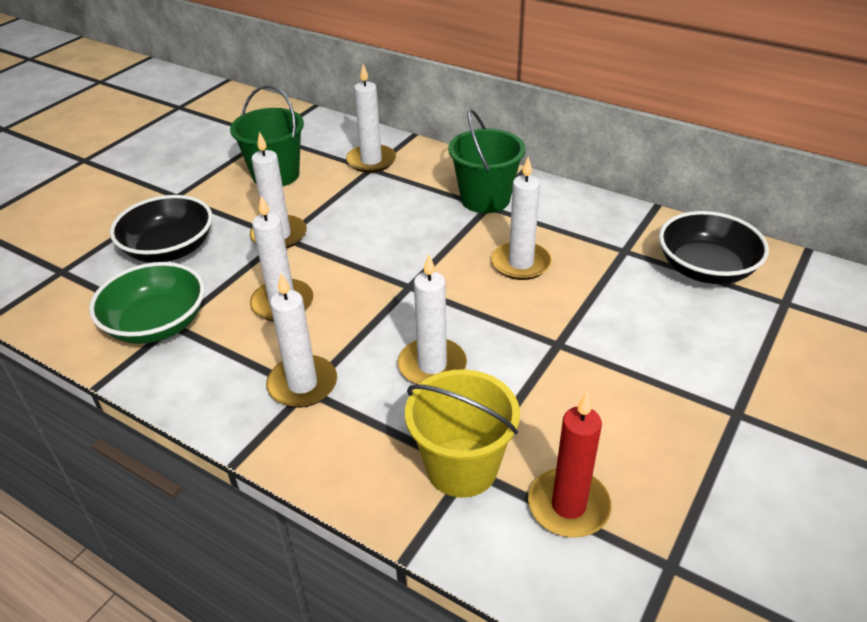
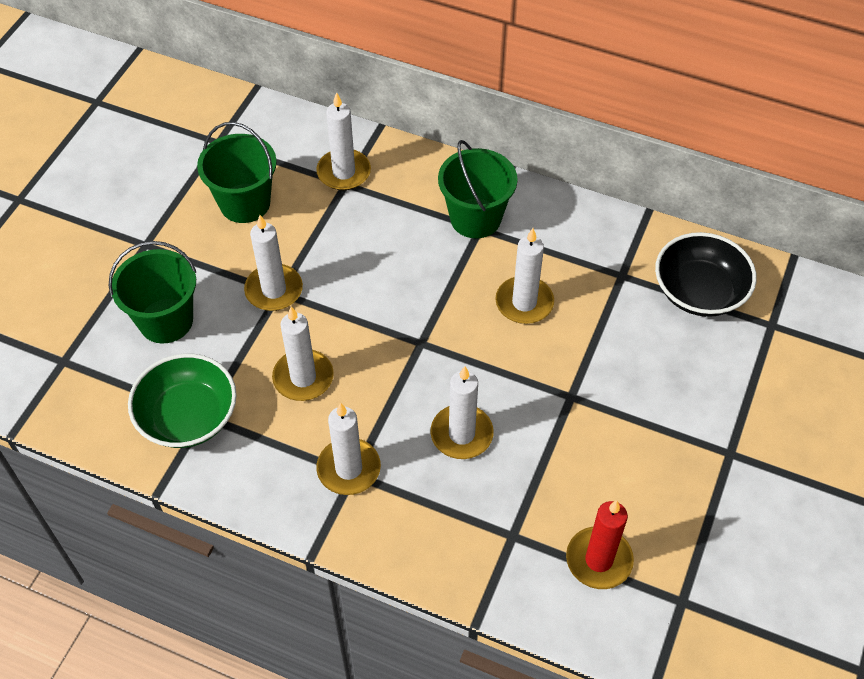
camera: 10 degrees left, 15 degrees up
black bowl [110,195,213,263] -> green bucket [108,241,196,343]
yellow bucket [405,369,520,498] -> none

